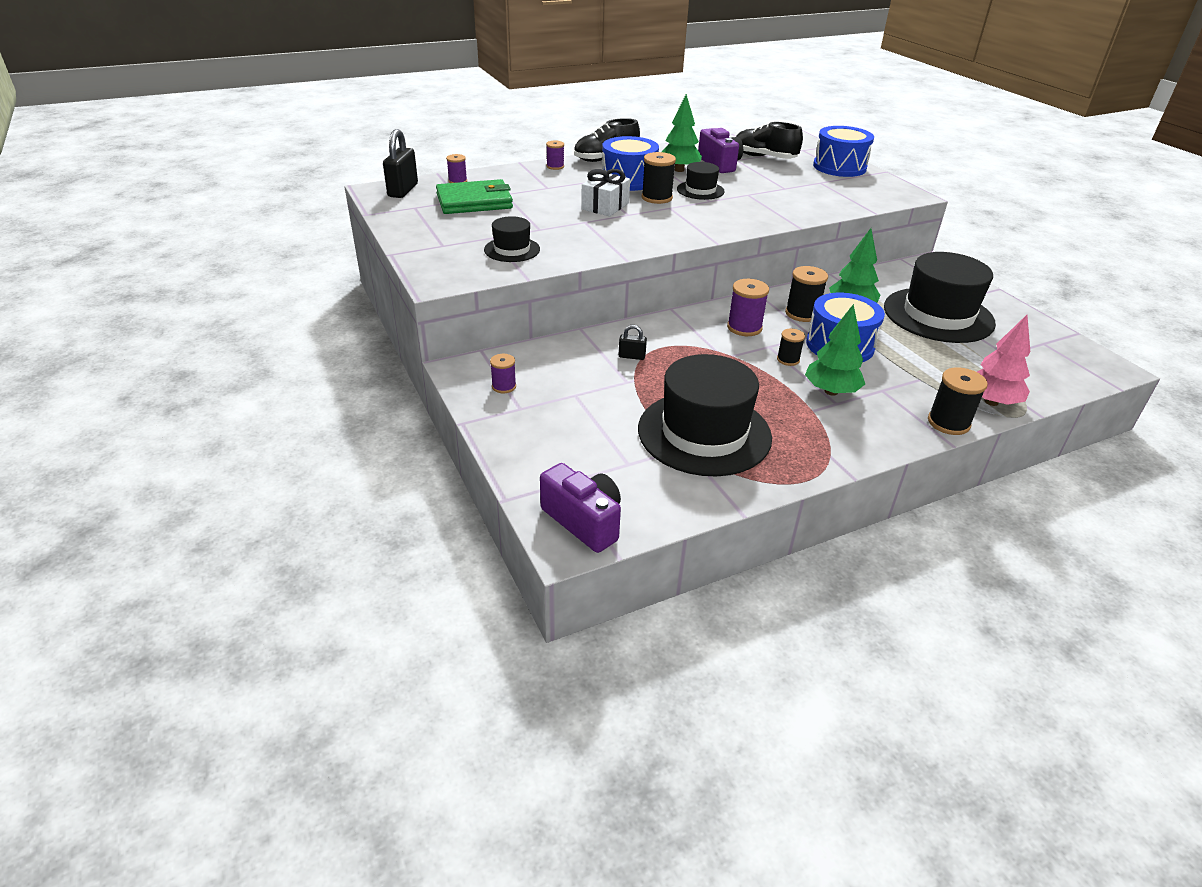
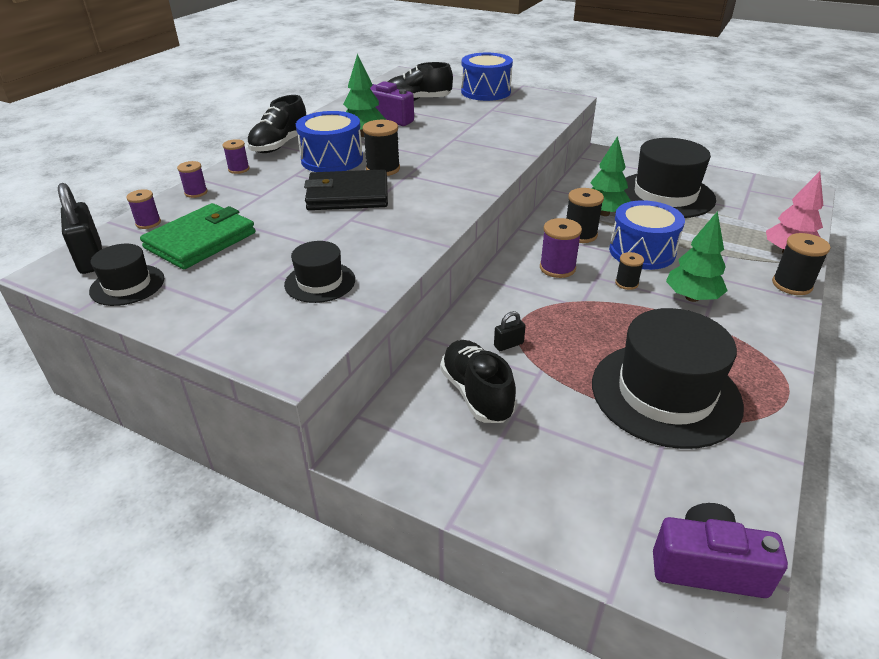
camera: 35 degrees left, 0 degrees up
purple spool [490,354,516,393] -> purple spool moved to [177,161,208,198]
white gift [581,169,630,216] -> black wallet [304,169,388,210]
black hat [677,162,725,200] -> black hat moved to [89,244,164,306]
none -> black shoe [440,340,516,423]

